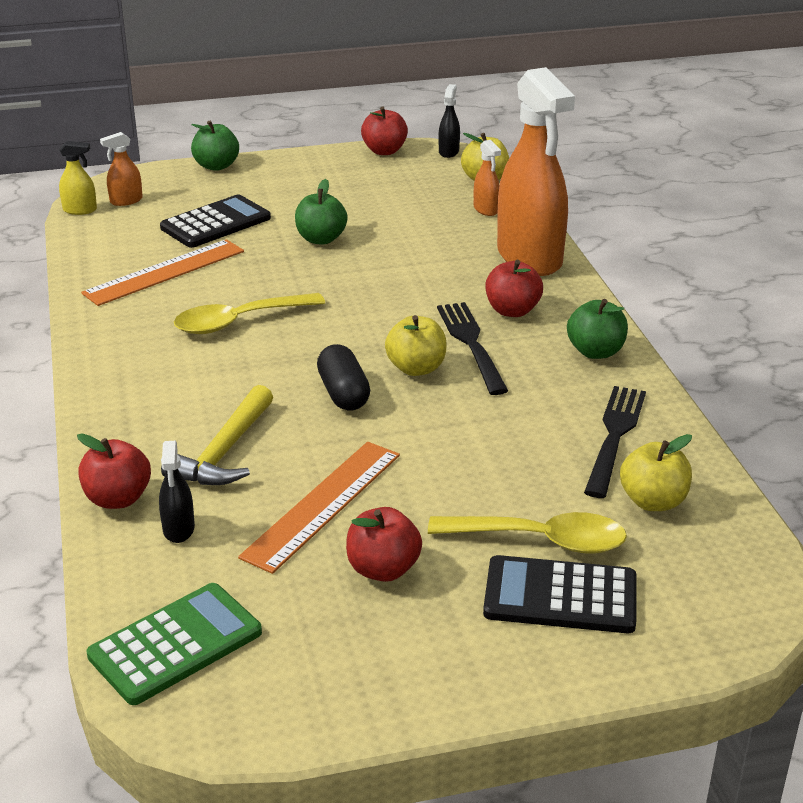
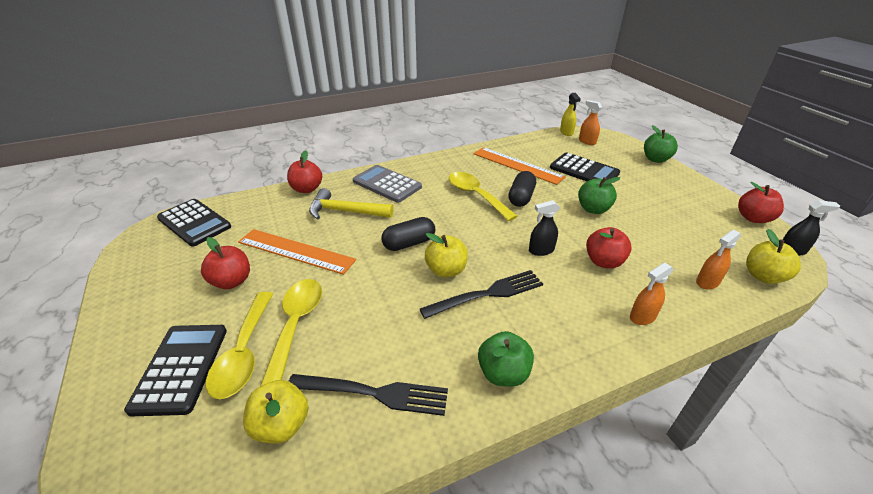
camera: 80 degrees right, 5 degrees up
green calculator [86,583,262,705] -> black calculator [157,199,231,247]
black spray bottle [159,441,195,543] -> black spray bottle moved to [529,200,560,256]
red apple [485,260,543,317] -> red apple moved to [586,227,632,269]
orange spray bottle [497,67,575,276] -> orange spray bottle [630,263,674,325], size x0.40
none -> yellow spoon [260,279,322,386]
none -> grey calculator [353,165,422,203]
none -> black capsule [508,171,536,207]

